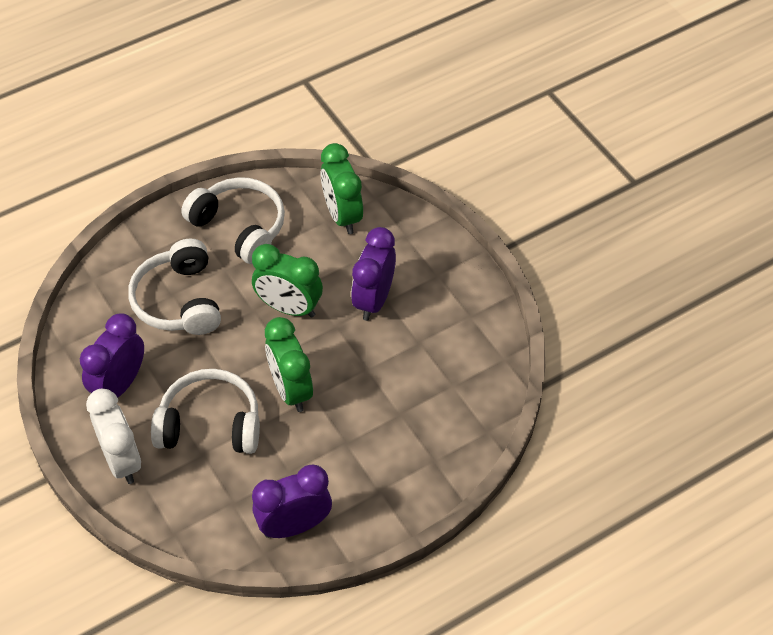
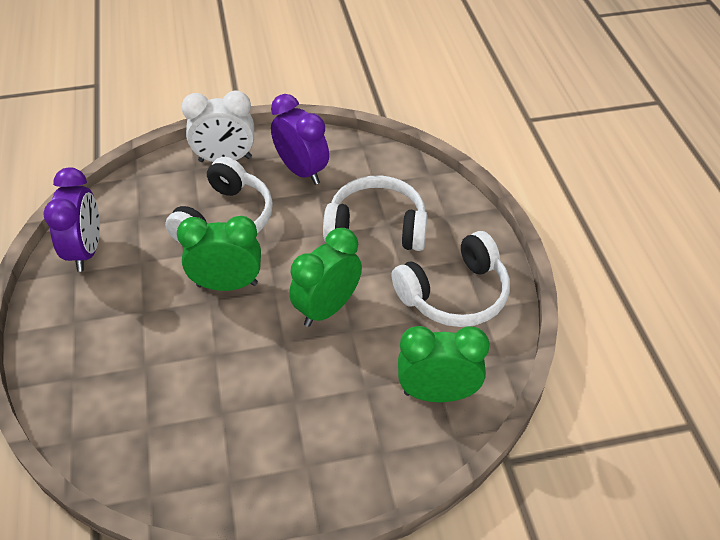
camera: 110 degrees right, 5 degrees down
purple clock [351,227,396,321] -> none

